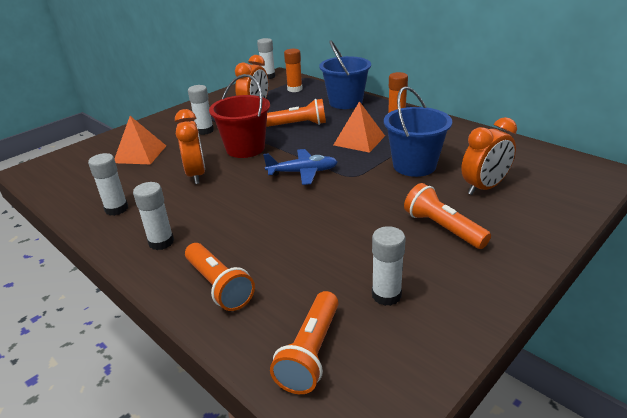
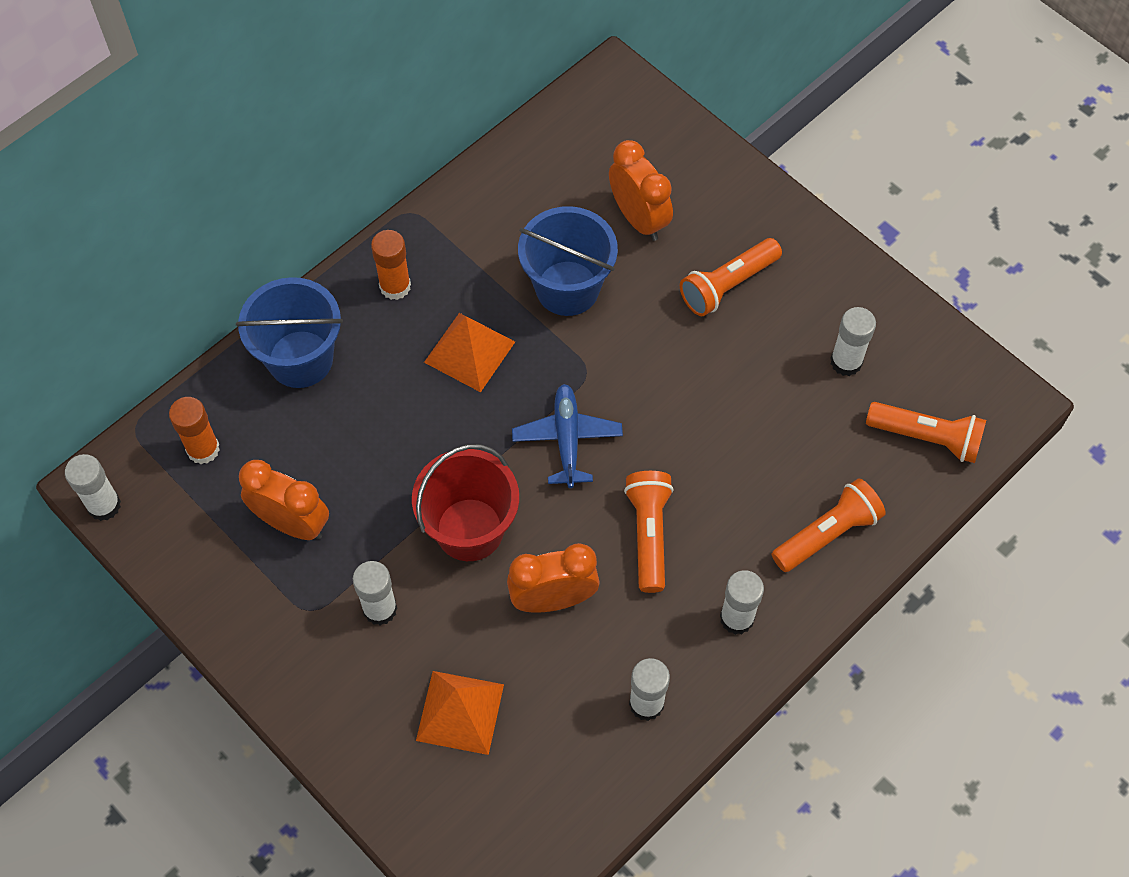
camera: 90 degrees left, 30 degrees up
orange flashlight [266,99,326,127] -> orange flashlight moved to [624,471,674,593]

